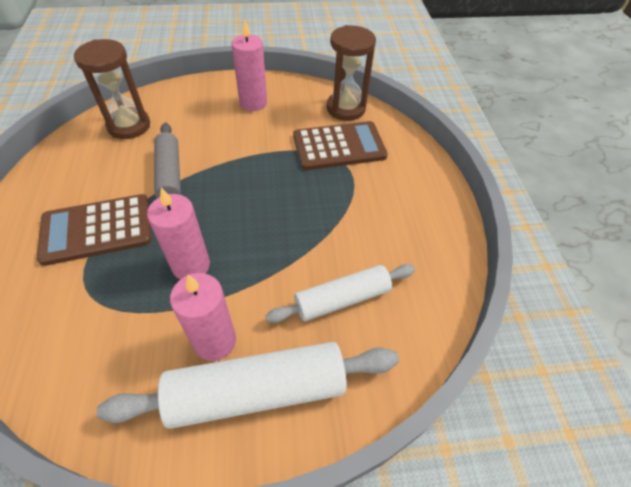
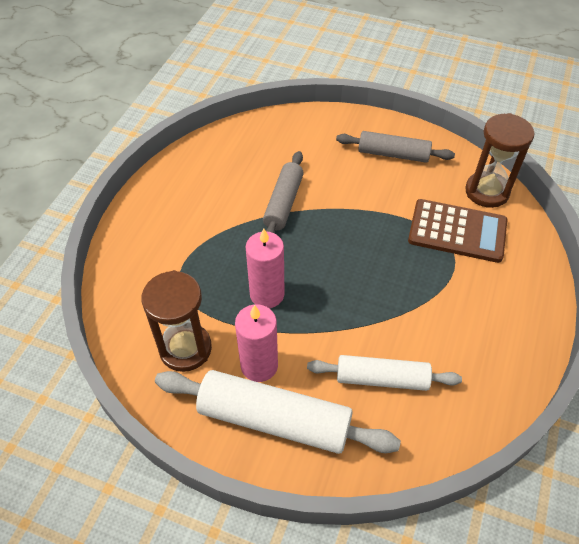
camera: 30 degrees right, 0 degrees up
brown calculator [37,194,151,266] -> none
brown hourglass [74,39,150,139] -> brown hourglass moved to [141,270,212,372]
pink candle [232,20,267,111] -> grey rolling pin [336,131,455,163]

